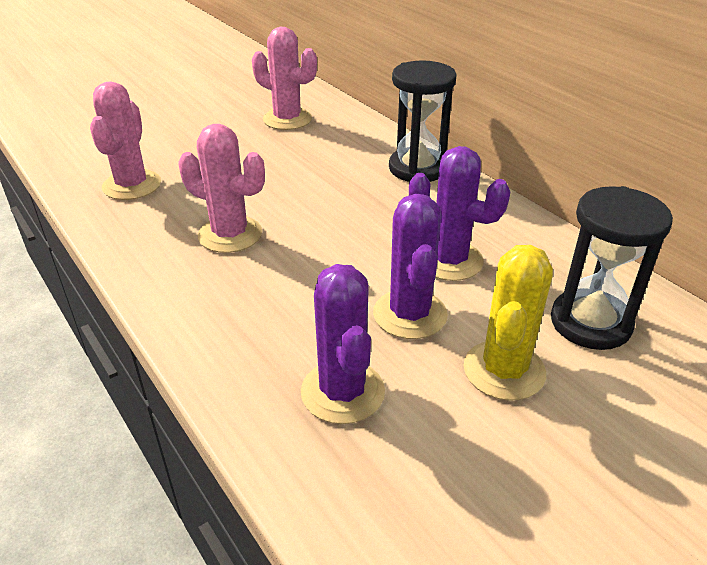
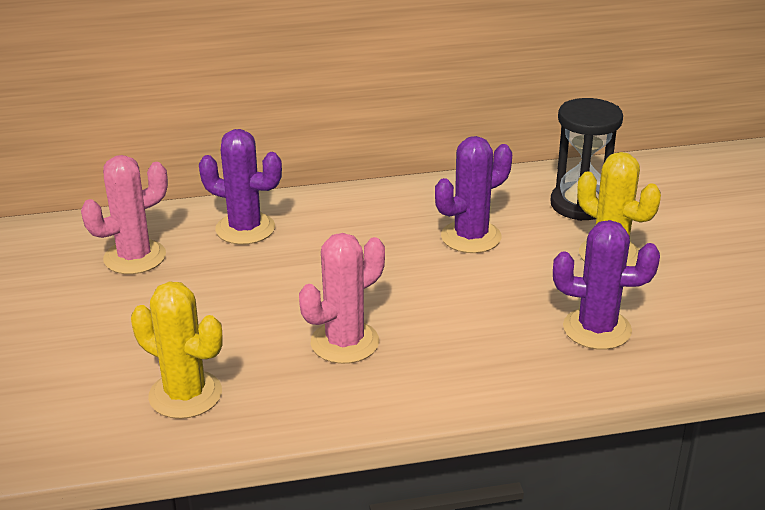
camera: 65 degrees left, 5 degrees down
pink cactus [90,81,161,200] -> yellow cactus [131,281,222,419]
purple cactus [373,194,448,339] -> purple cactus moved to [199,129,282,245]
black hourglass [389,60,457,182] -> none

